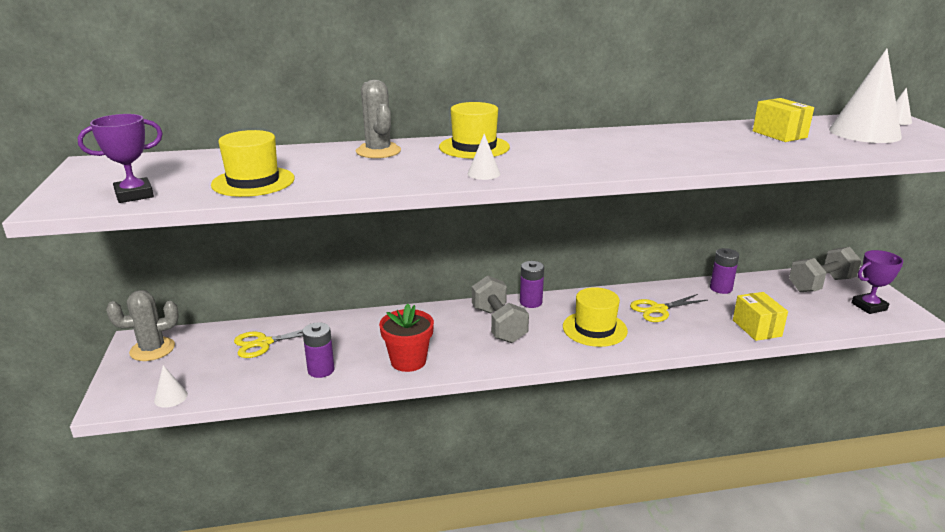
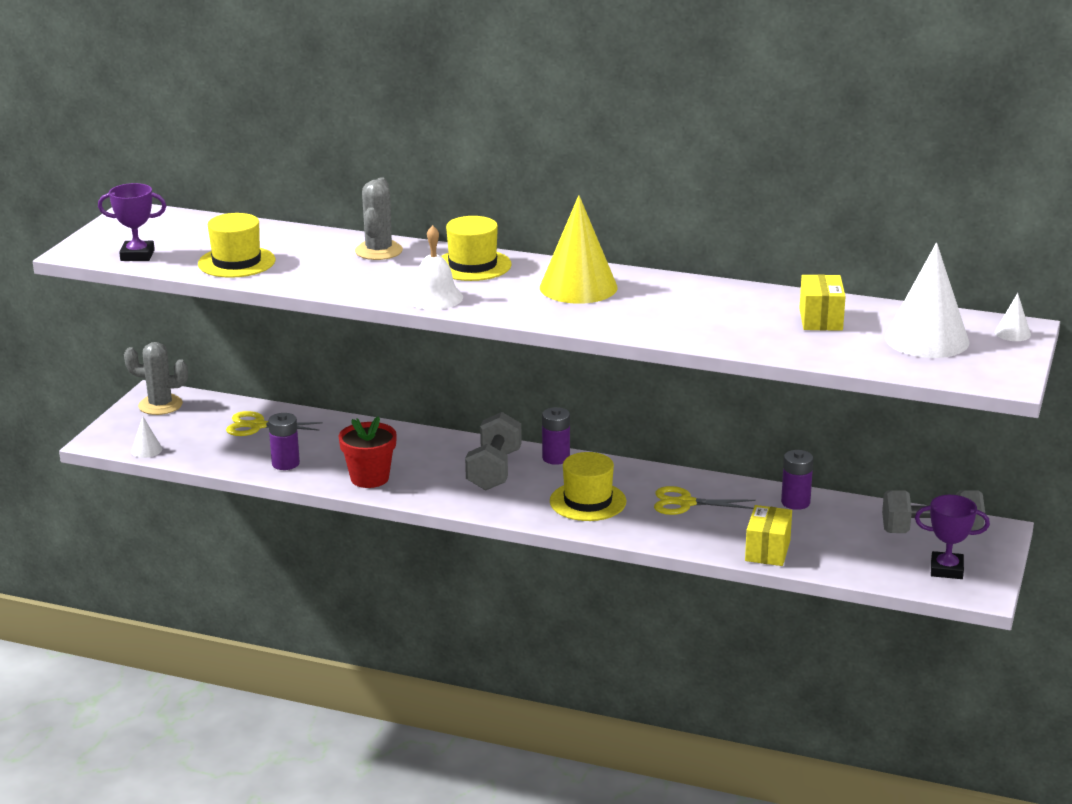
camera: 30 degrees right, 0 degrees up
white cone [468,134,500,180] -> white bell [407,225,463,310]
none -> yellow cone [540,195,618,304]

